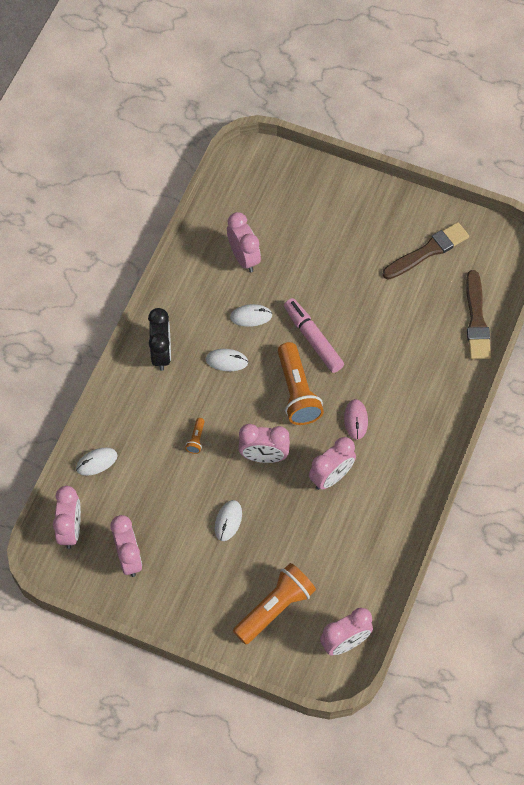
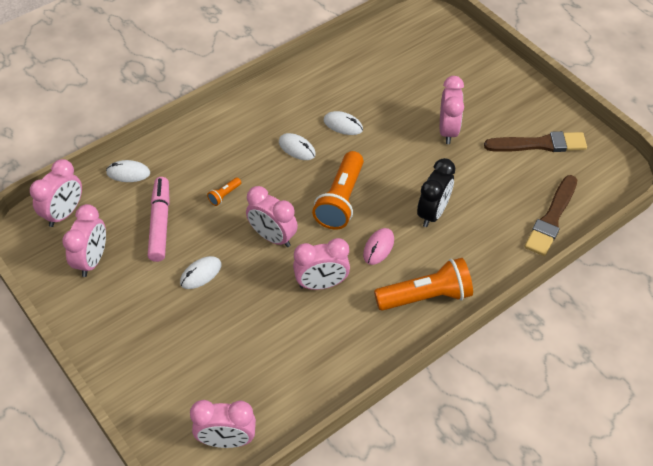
camera: 30 degrees right, 10 degrees down
black clock [148,308,171,371] -> black clock moved to [417,158,455,227]
pink clock [227,212,261,272] -> pink clock moved to [440,76,464,144]
orange flashlight [233,563,316,644] -> orange flashlight moved to [374,258,473,311]
pink marker [284,298,344,373] -> pink marker moved to [148,177,170,262]

